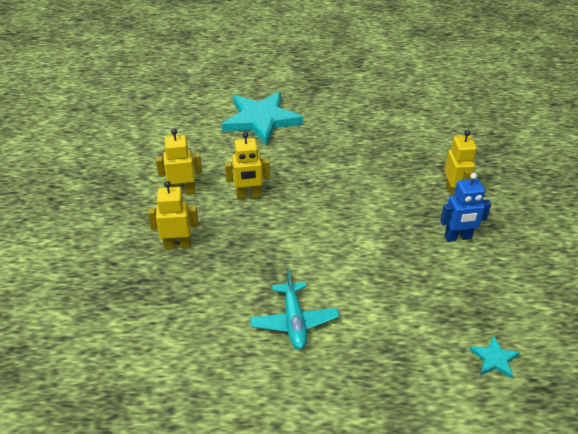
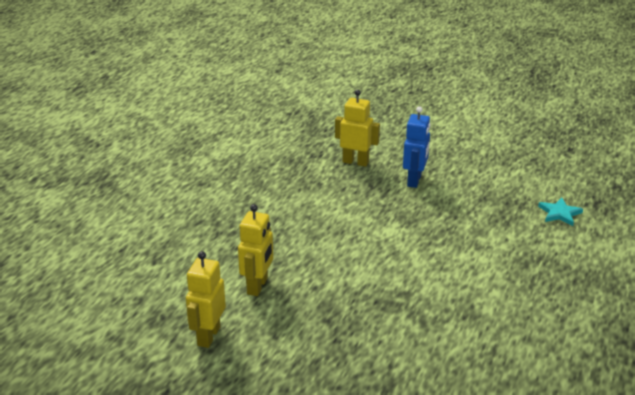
camera: 65 degrees left, 10 degrees down
yellow robot [148,181,199,250] -> none
turquoise star [222,92,303,146] -> none
turquoise plane [250,269,339,350] -> none

